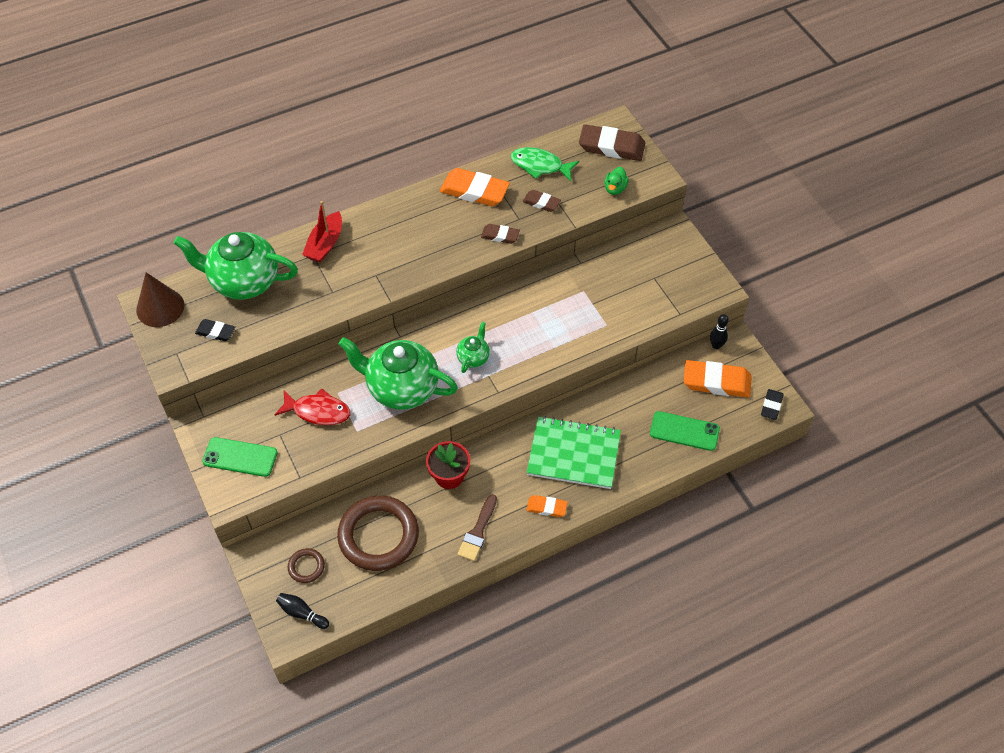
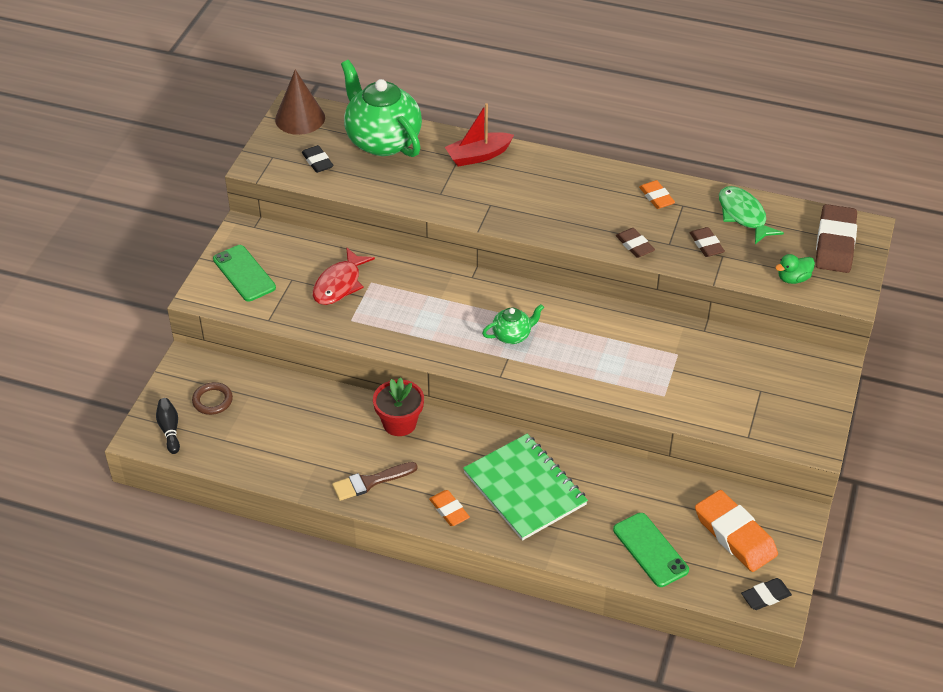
camera: 45 degrees right, 10 degrees down
red fish [275,389,351,425] -> red fish turned 60 degrees clockwise [313,247,375,305]
brown ring [337,495,419,571] -> none
green teapot [339,337,458,409] -> none
orange eraser [440,168,510,206] -> orange eraser [639,180,675,209], size x0.54
brown eraser [579,125,645,161] -> brown eraser turned 45 degrees clockwise [815,204,857,273]
black bowling pin [710,314,729,349] -> none

